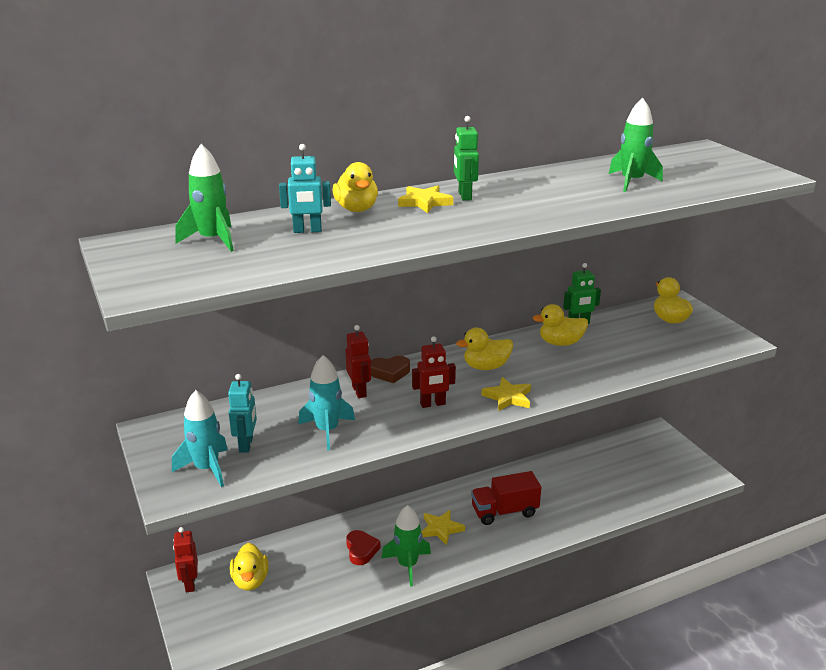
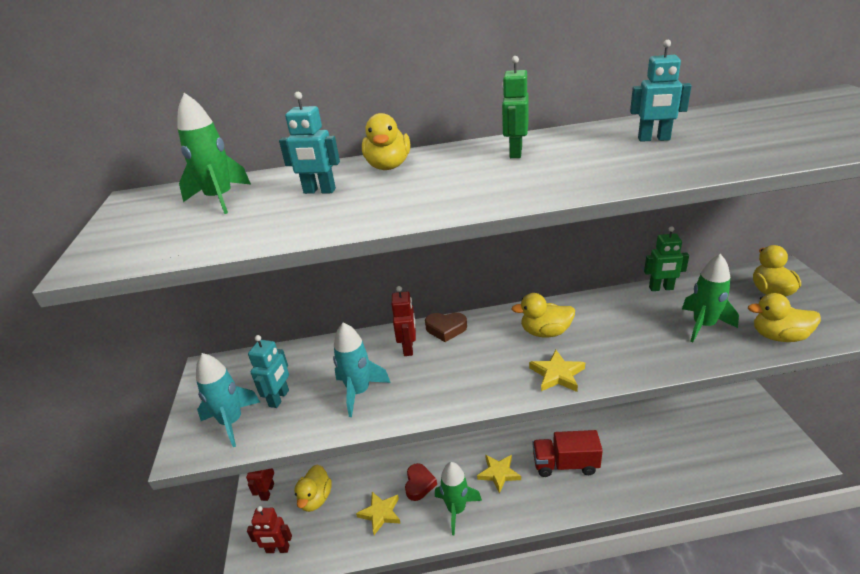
camera: 20 degrees right, 5 degrees up
yellow star [398,186,453,213] -> yellow star moved to [356,492,401,535]
red robot [412,336,456,408] -> red robot moved to [247,506,292,553]
yellow duck [533,304,588,346] -> yellow duck moved to [748,293,821,342]
green rocket [609,98,663,192] -> green rocket moved to [682,254,739,342]
none -> turquoise robot [630,40,691,142]

